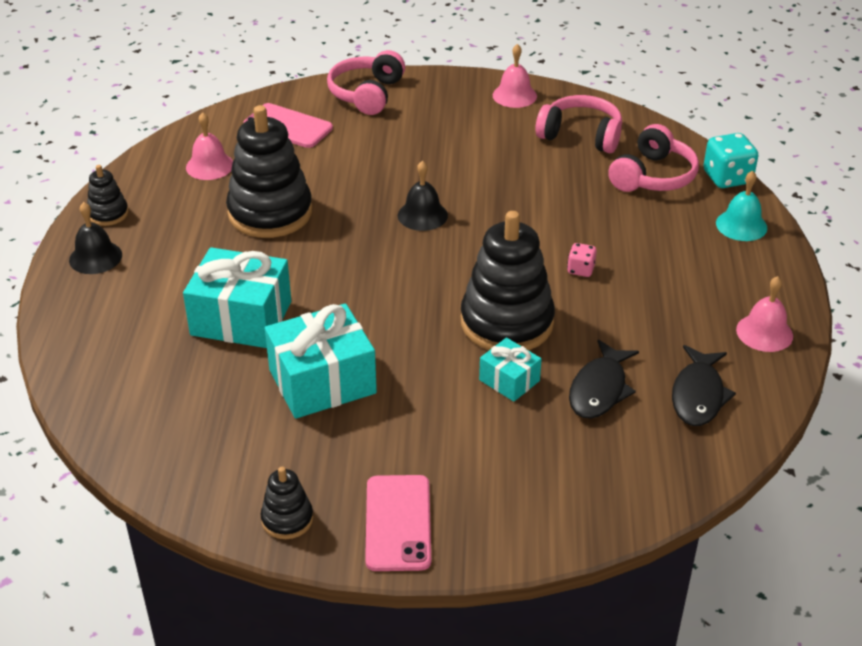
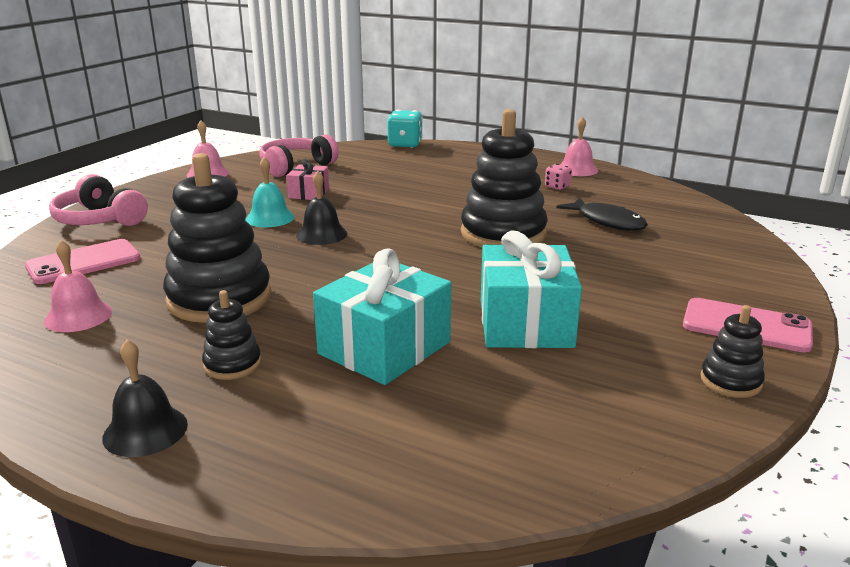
camera: 65 degrees left, 15 degrees down
black stacking toy [87,165,128,226] -> black stacking toy moved to [202,290,261,380]
turquoise gift [479,338,542,402] -> none
pink dice [567,243,597,277] -> pink dice moved to [545,164,572,190]
pink headphones [608,124,699,192] -> none
black fish [672,345,736,426] -> none
turquoise bell [716,170,767,241] -> turquoise bell moved to [245,157,295,227]
none -> pink gift [286,159,329,200]

